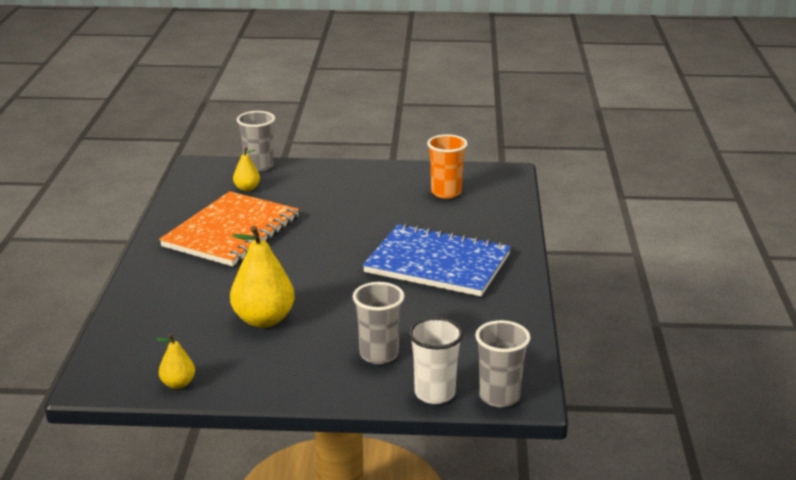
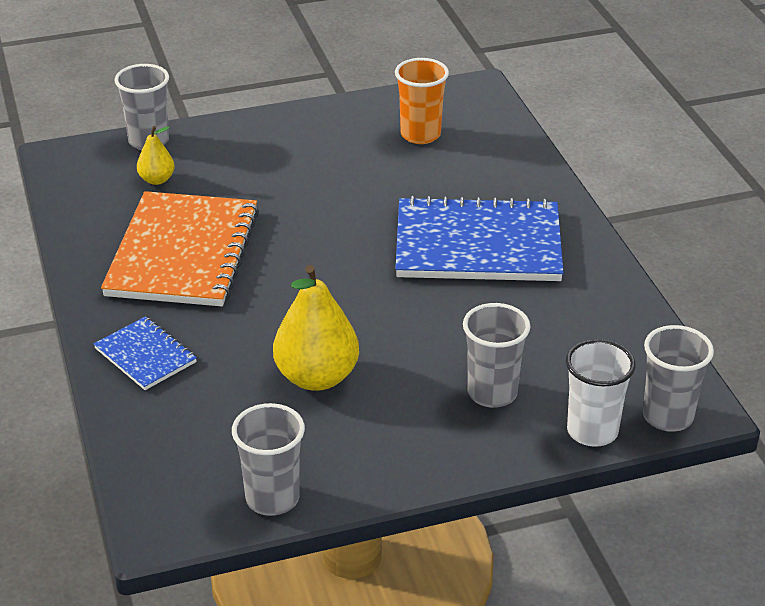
camera: 20 degrees left, 10 degrees up
yellow pear [156,334,195,389] -> grey cup [232,403,305,516]
none -> blue notebook [94,316,197,390]

